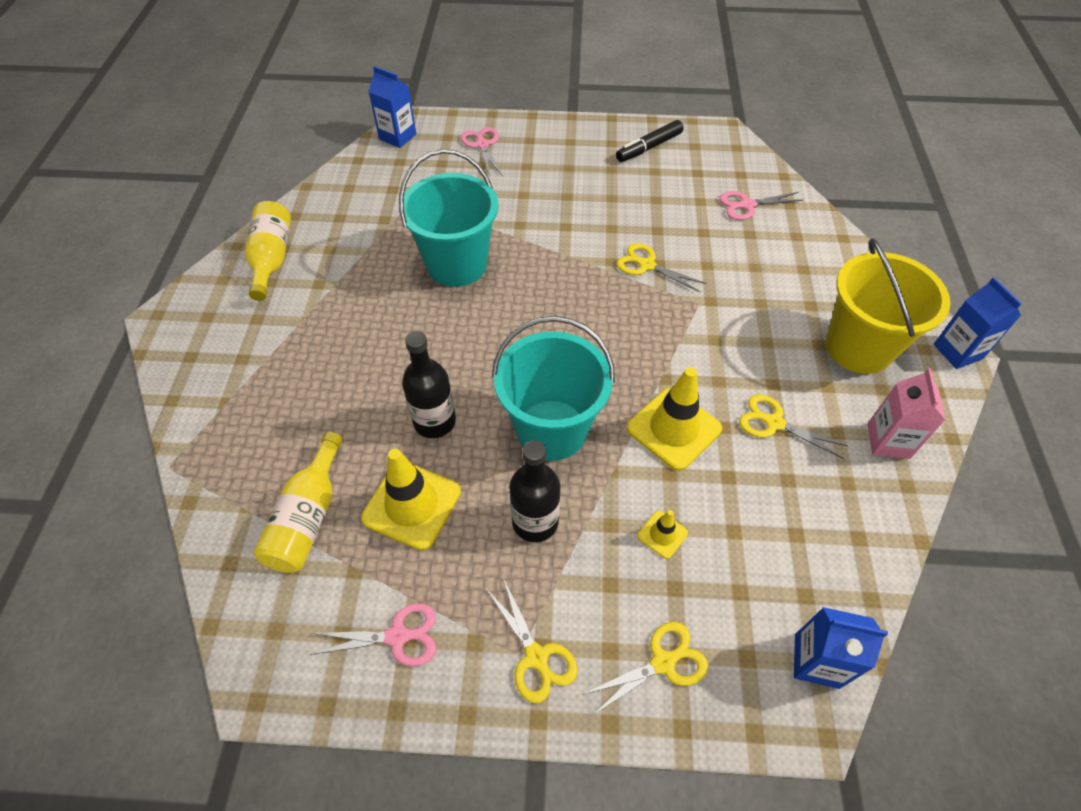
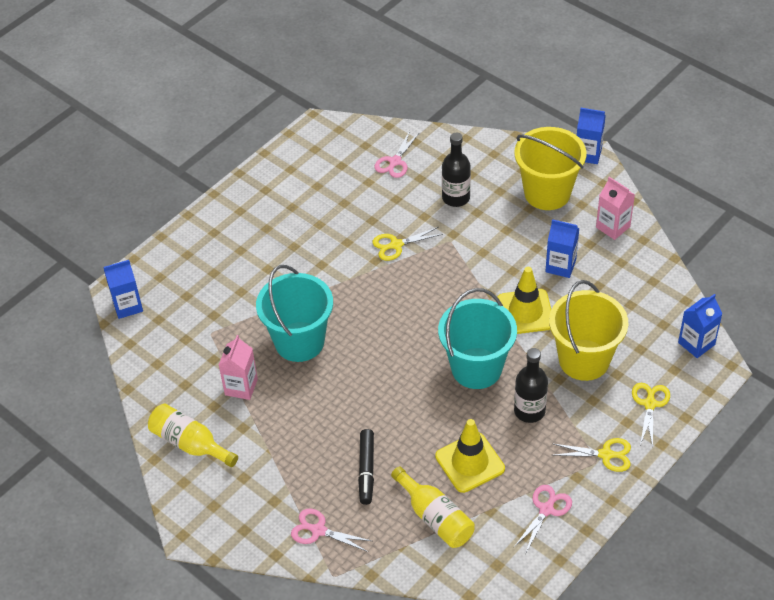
camera: 50 degrees left, 5 degrees down
black bottle [402,331,456,438] -> black bottle moved to [442,133,471,207]
pink scissors [461,127,502,177] -> pink scissors moved to [291,509,372,552]
black marker [616,120,684,162] -> black marker moved to [358,429,374,505]
yellow traffic cone [637,510,688,559] -> yellow bucket [549,280,628,381]
yellow scissors [739,394,848,459] -> blue carton [545,219,579,278]
none -> pink carton [219,335,258,400]

